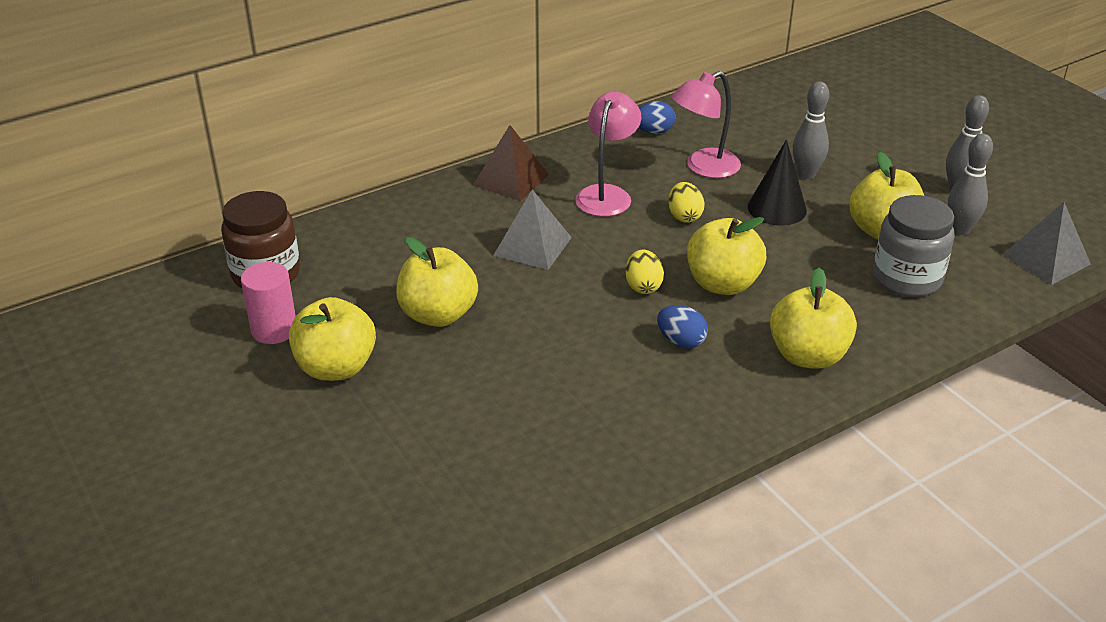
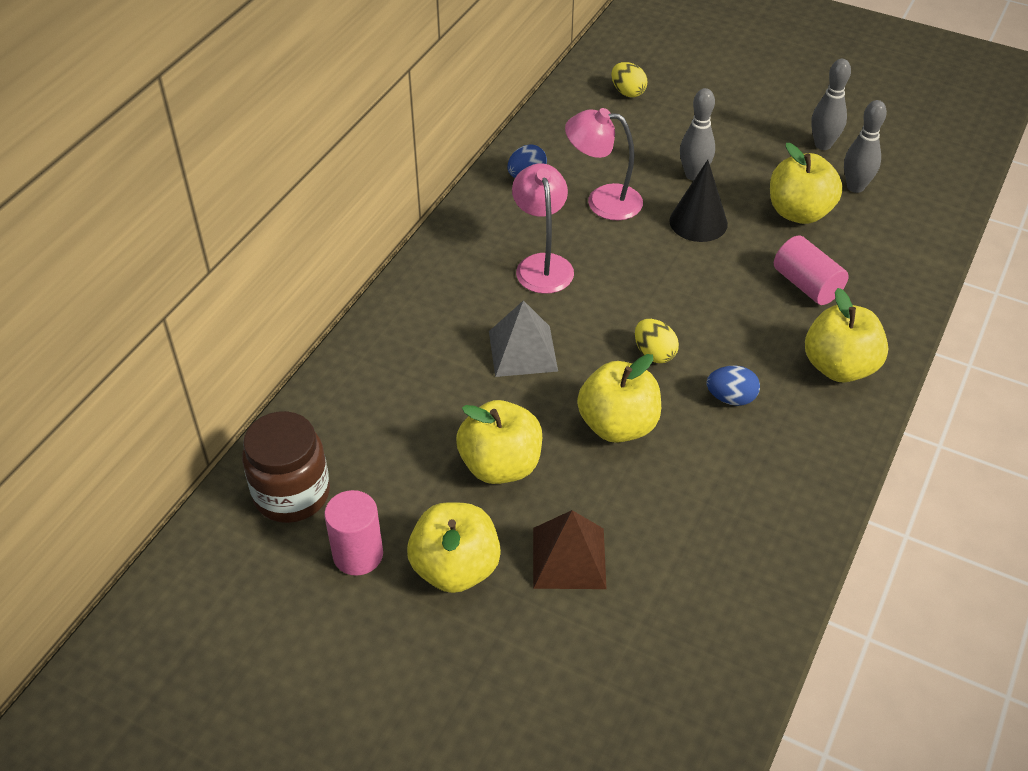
camera: 30 degrees left, 10 degrees up
brown pyramid [473,125,549,201] -> brown pyramid moved to [533,510,607,589]
yellow egg [668,182,704,223] -> yellow egg moved to [611,62,647,97]
pink lamp [671,71,741,178] -> pink lamp turned 75 degrees clockwise [565,108,643,220]
yellow apple [687,217,766,295] -> yellow apple moved to [577,354,661,443]
grey jar [873,195,955,297] -> none
grey pyramid [1002,202,1091,285] -> none
none -> pink cylinder [774,236,849,305]

